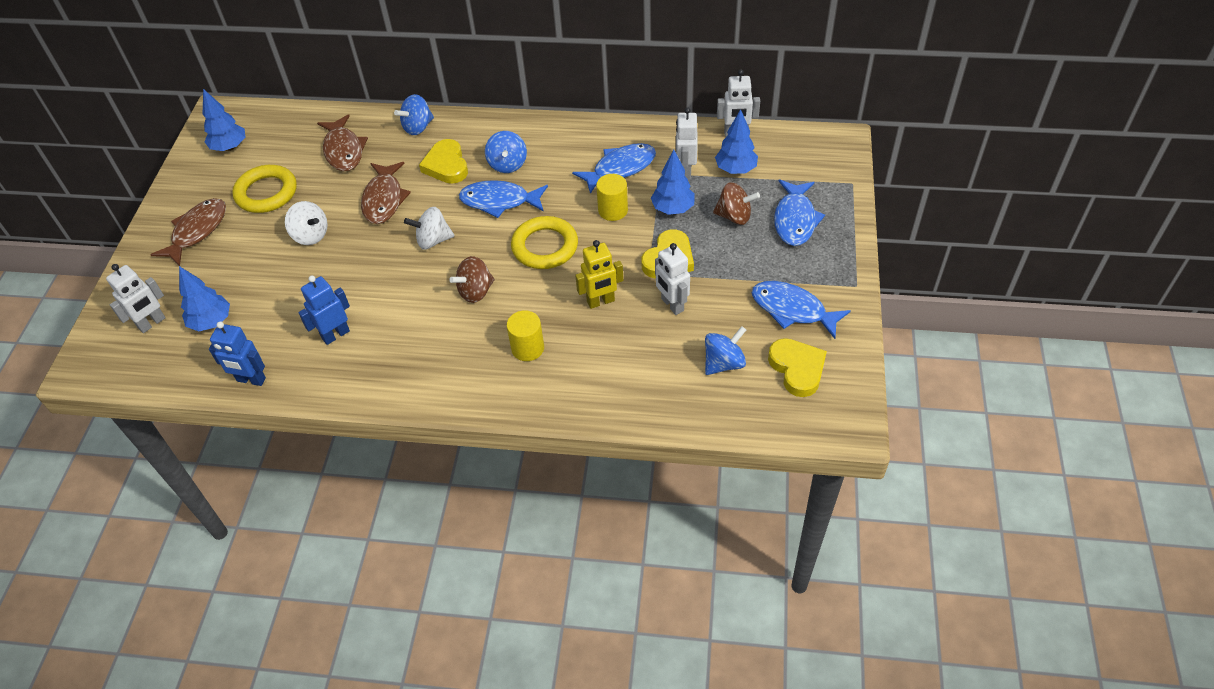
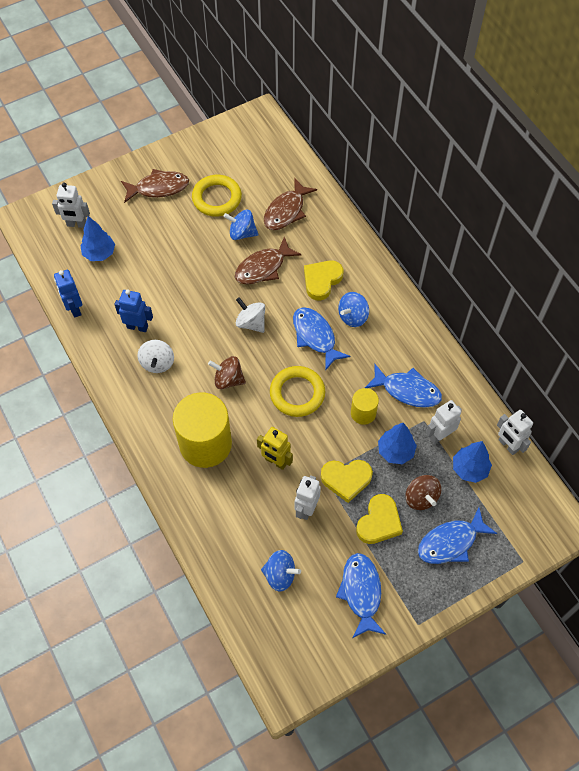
camera: 50 degrees right, 10 degrees up
blue tree [203,89,245,151] -> none
white spinning top [285,201,328,245] -> white spinning top moved to [138,340,174,373]
blue spinning top [394,94,434,135] -> blue spinning top moved to [223,210,258,240]
yellow cylinder [507,310,544,361] -> yellow cylinder [173,392,232,468], size x2.02
yellow heart [768,338,827,397] -> yellow heart moved to [356,494,403,544]

